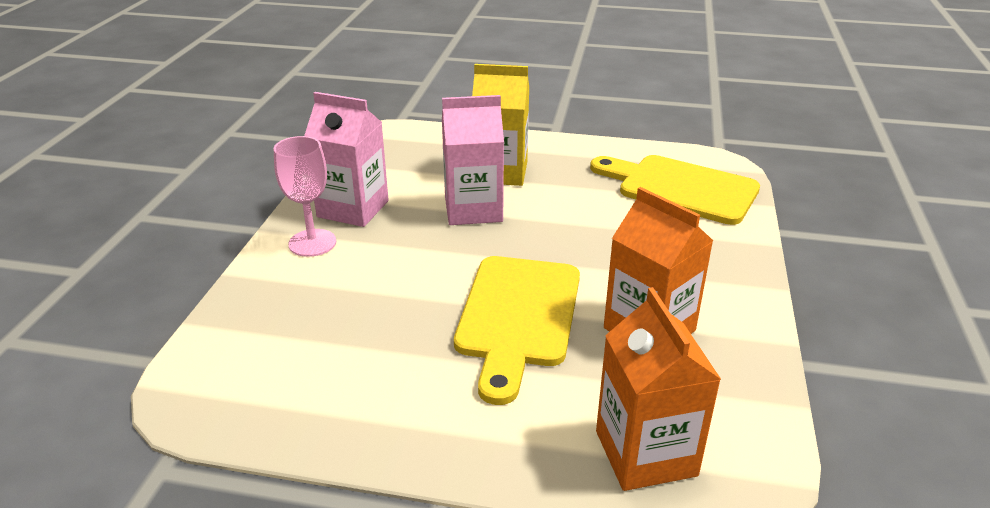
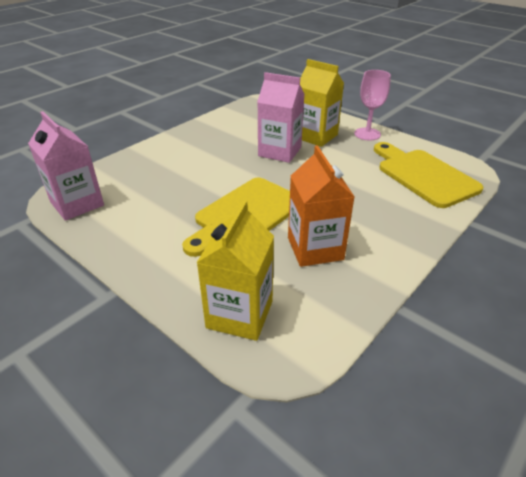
camera: 30 degrees right, 5 degrees up
pink goblet [274,136,336,257] -> pink goblet moved to [354,70,391,141]
pink carton [304,92,389,227] -> pink carton moved to [28,111,104,221]
orange carton [596,287,721,491] -> yellow carton [197,201,274,341]

